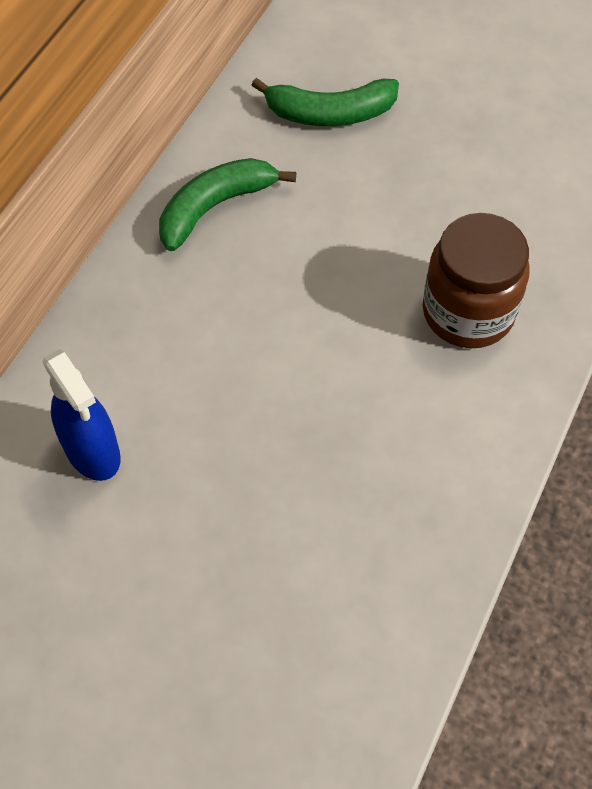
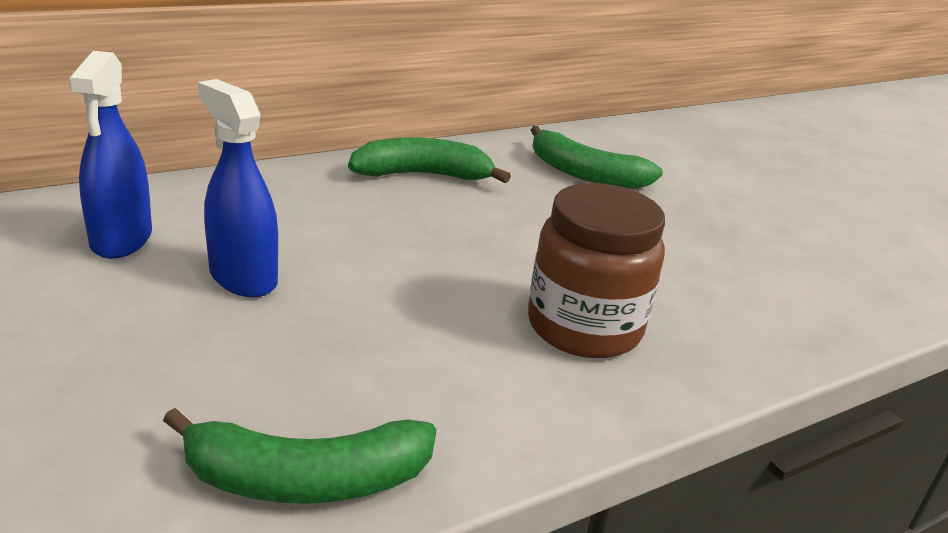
camera: 30 degrees right, 30 degrees down
none -> green banana [163,408,437,504]
none -> blue spray bottle [198,79,278,297]

